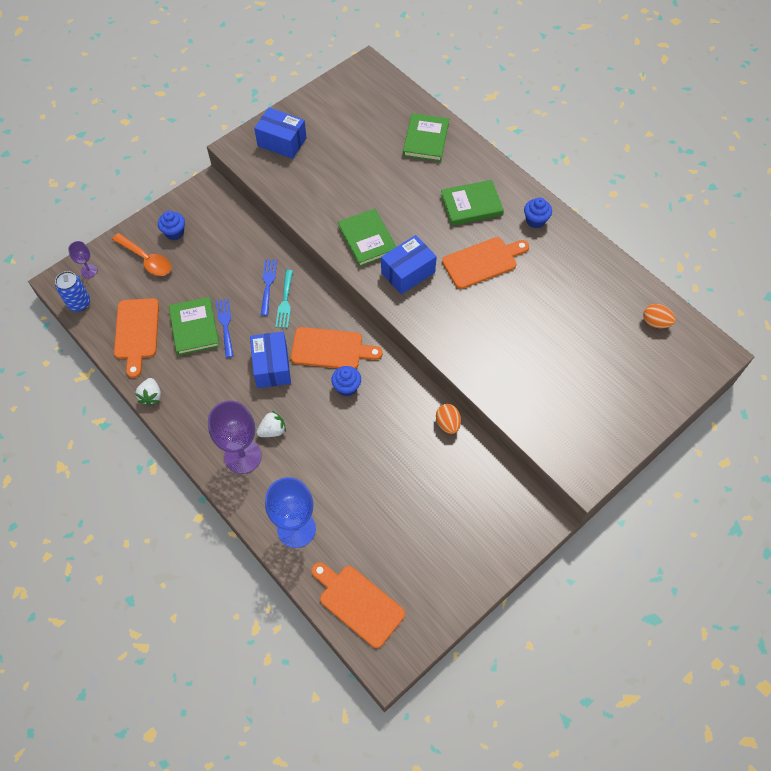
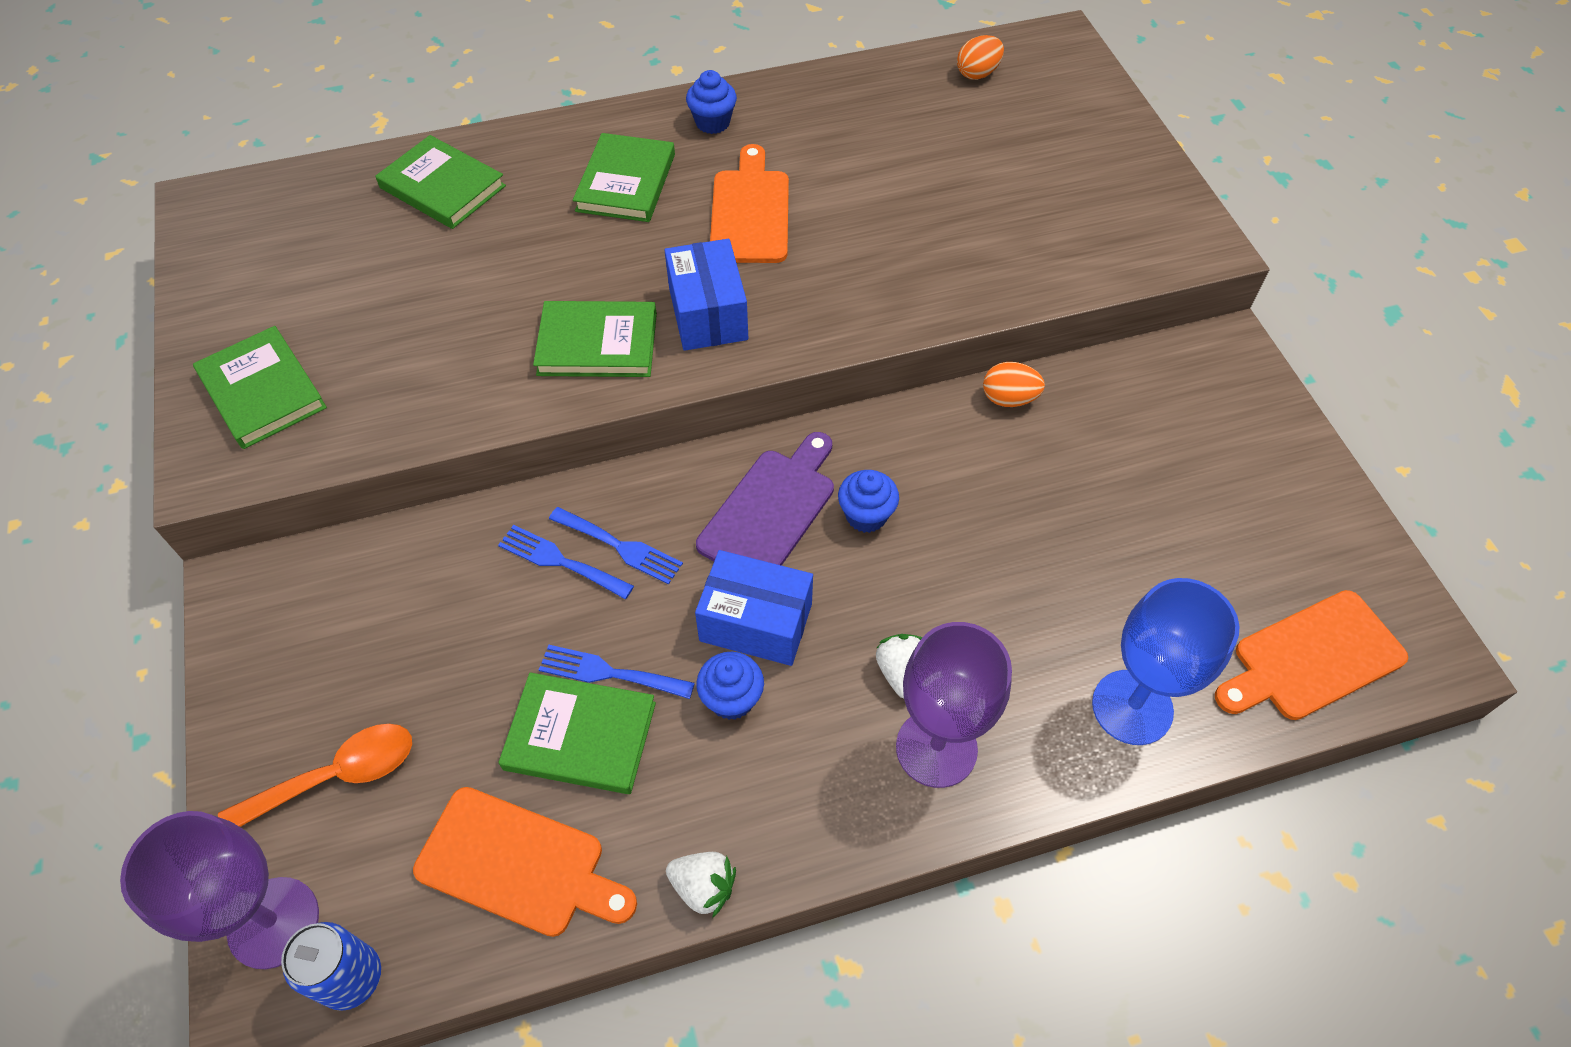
camera: 65 degrees left, 5 degrees down
purple goblet [68,241,97,278] -> purple goblet [120,811,319,969], size x2.04
blue cupcake [158,211,185,240] -> blue cupcake moved to [696,652,764,720]
blue box [254,107,307,159] -> green book [193,326,327,449]
turquoise fork [275,270,293,328] -> blue fork [549,507,683,585]
orange cutting board [291,327,383,369] -> purple cutting board [696,432,834,566]

